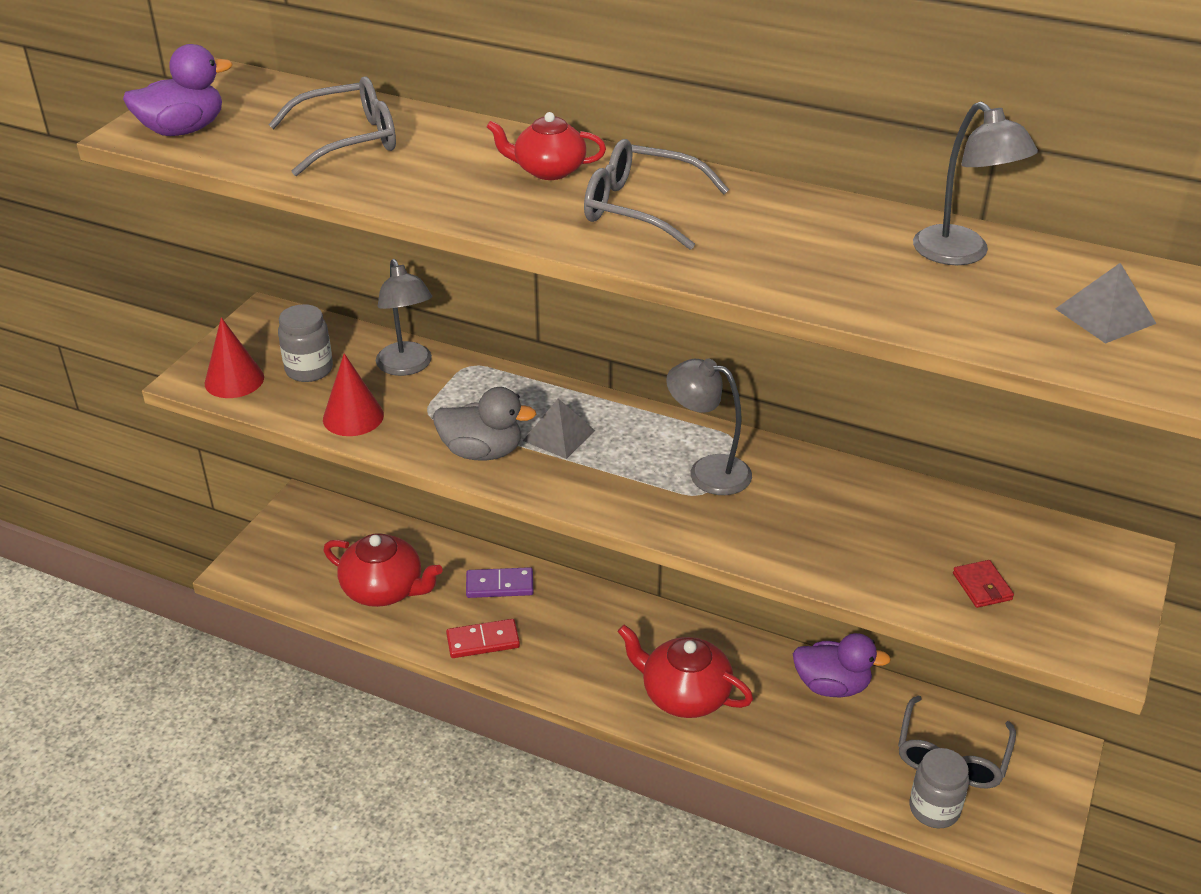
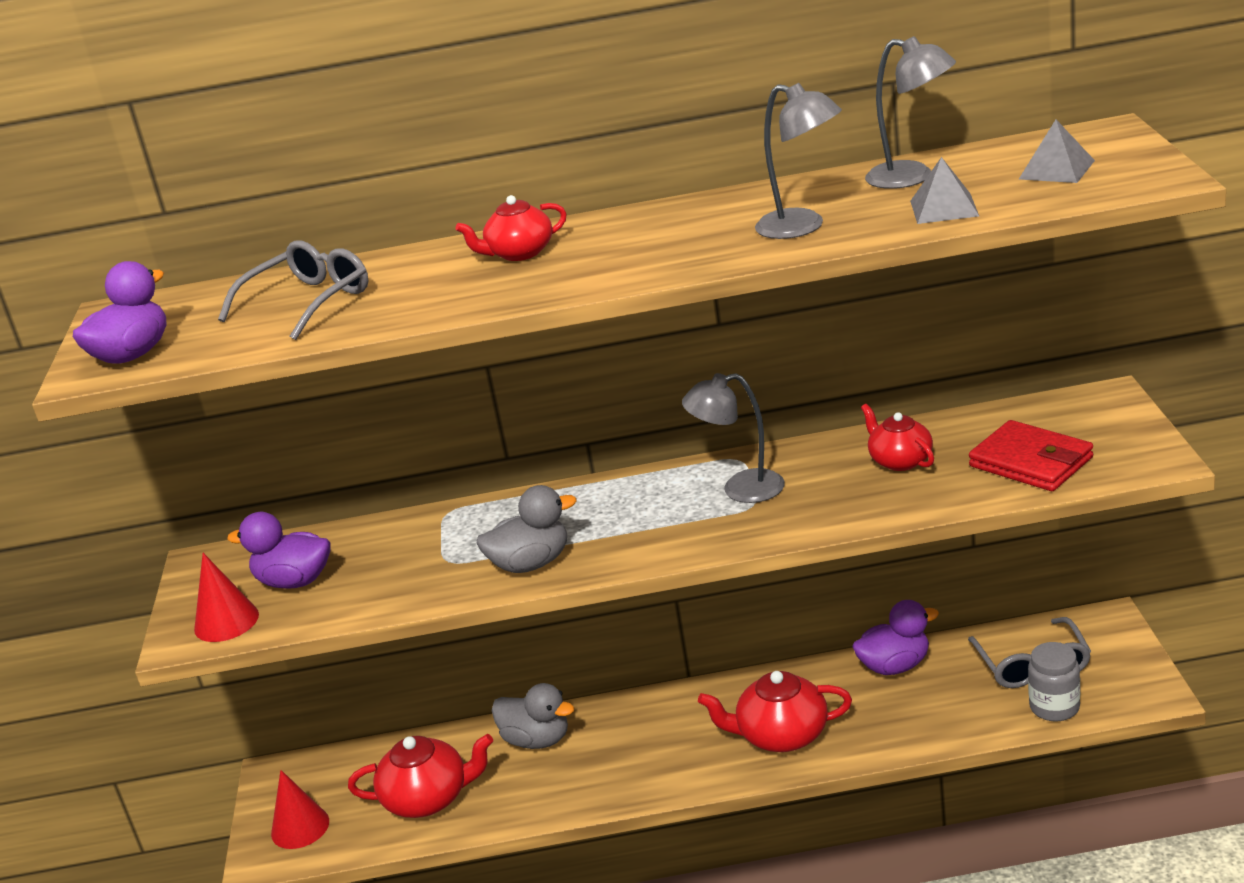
camera: 25 degrees left, 10 degrees down
grey jar [278,304,333,382] -> purple duck [227,512,330,589]
red cone [323,353,384,436] -> red cone moved to [271,770,329,849]
grey lamp [376,259,432,376] -> grey lamp moved to [755,83,842,239]
red domino [446,619,520,658] -> none
purple domino [466,567,534,598] -> grey duck [492,683,574,749]
grey pyramid [523,398,595,459] -> grey pyramid moved to [910,157,979,224]
grey glasses [584,139,729,250] -> none
red wallet [953,560,1014,608] -> red wallet [969,420,1093,491], size x2.05
none -> red teapot [861,404,934,471]

